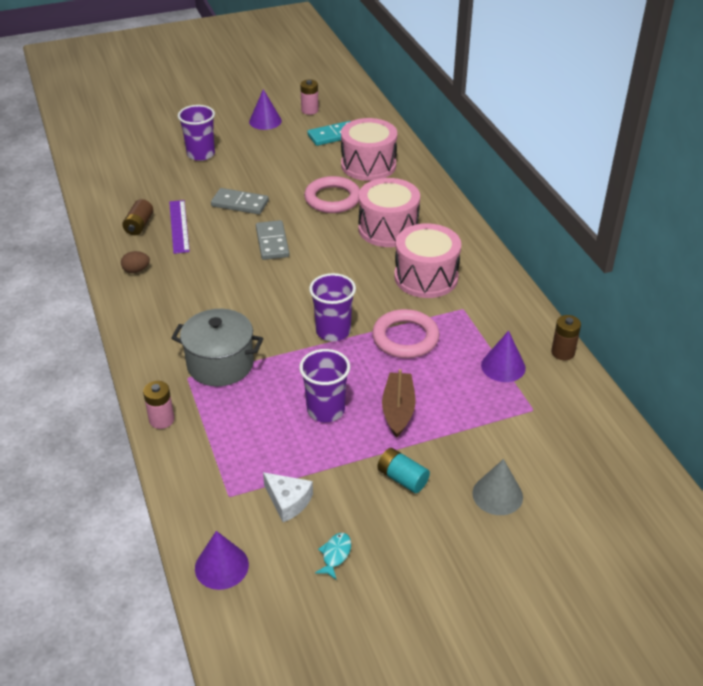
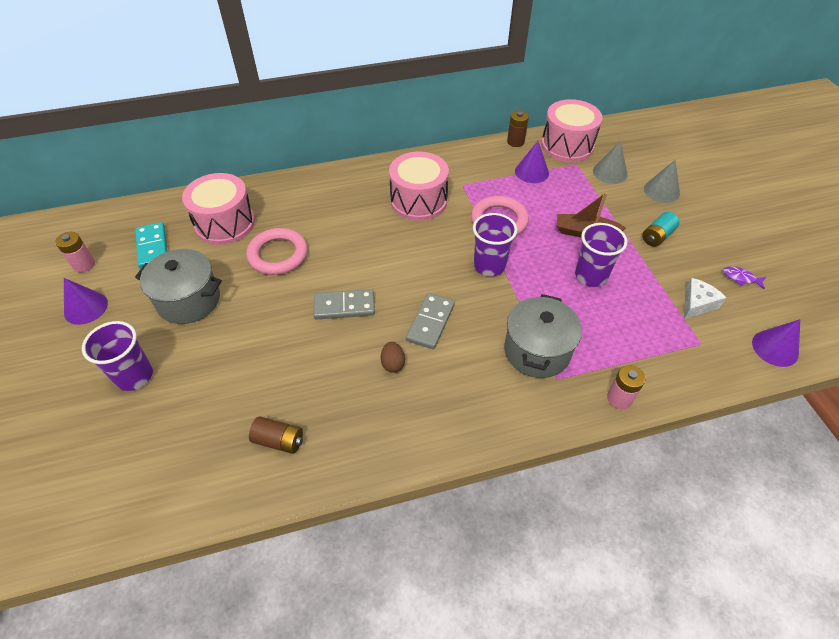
camera: 85 degrees left, 10 degrees up
brown egg [121,251,150,273] -> brown egg moved to [381,342,405,373]
purple ruler [169,200,190,254] -> none
grey domino [211,188,269,214] -> grey domino moved to [406,293,455,349]
turquoise fish [315,533,351,580] -> purple fish [723,266,766,289]
pink drum [358,178,420,247] -> pink drum moved to [541,99,603,162]
none -> grey pot [135,249,222,324]
none -> grey cone [593,141,627,184]

